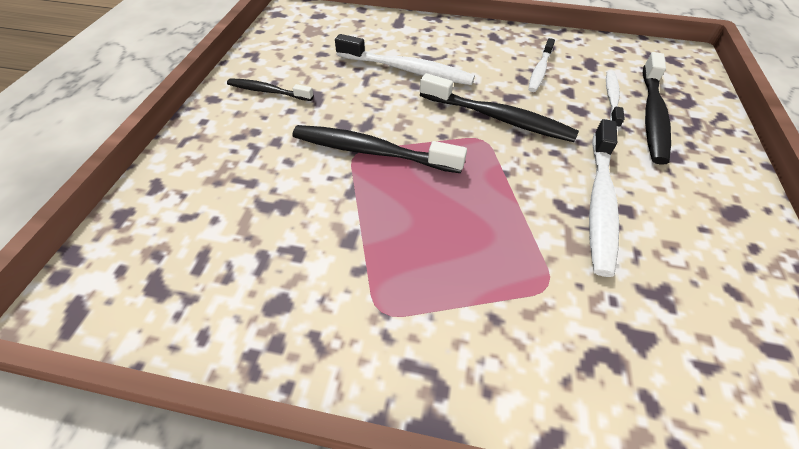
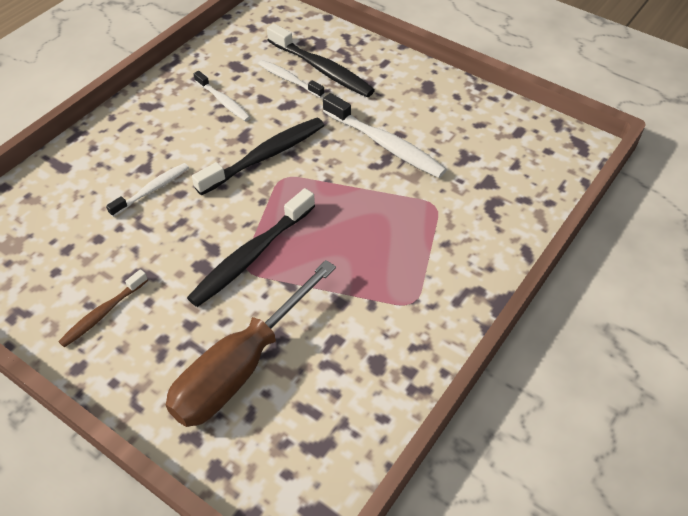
camera: 65 degrees left, 0 degrees up
black toothbrush [227,78,313,101] -> brown toothbrush [58,269,148,348]
white toothbrush [335,34,475,85] -> white toothbrush [106,163,189,217], size x0.60
none -> brown screwdriver [166,260,336,427]

